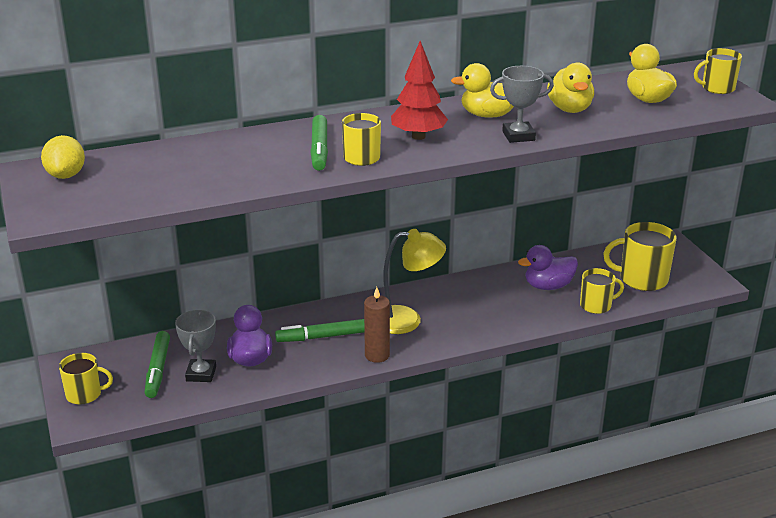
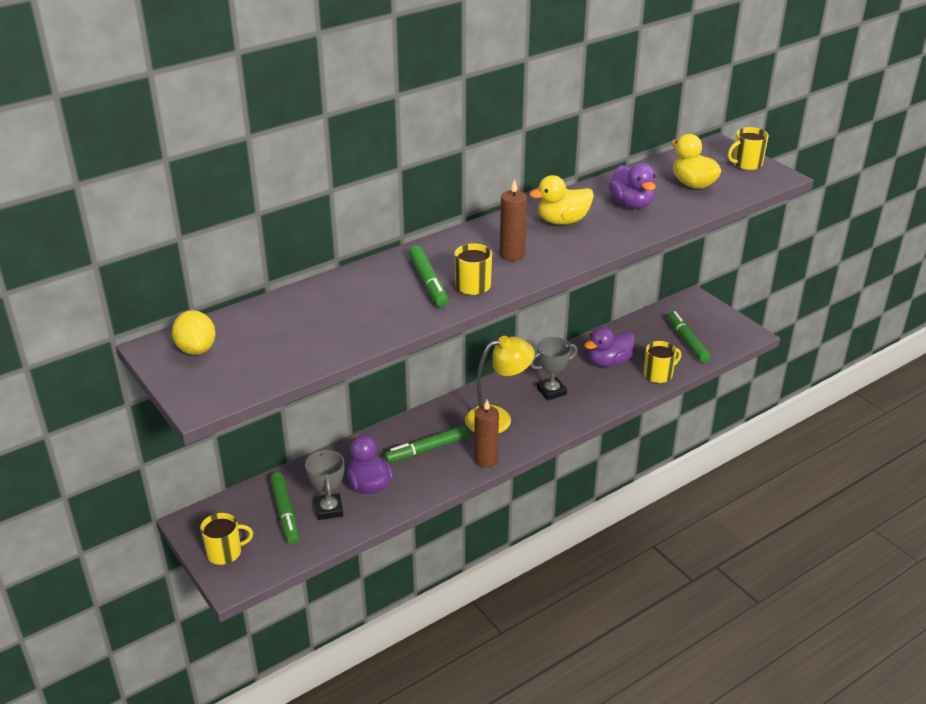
camera: 15 degrees left, 5 degrees up
red tree [391,41,448,140] -> brown candle [500,179,527,261]
grey trophy [490,66,554,143] -> grey trophy moved to [530,337,578,400]
yellow duck [547,63,594,113] -> purple duck [608,163,656,209]
yellow mug [603,222,677,291] -> green marker [667,311,710,363]

